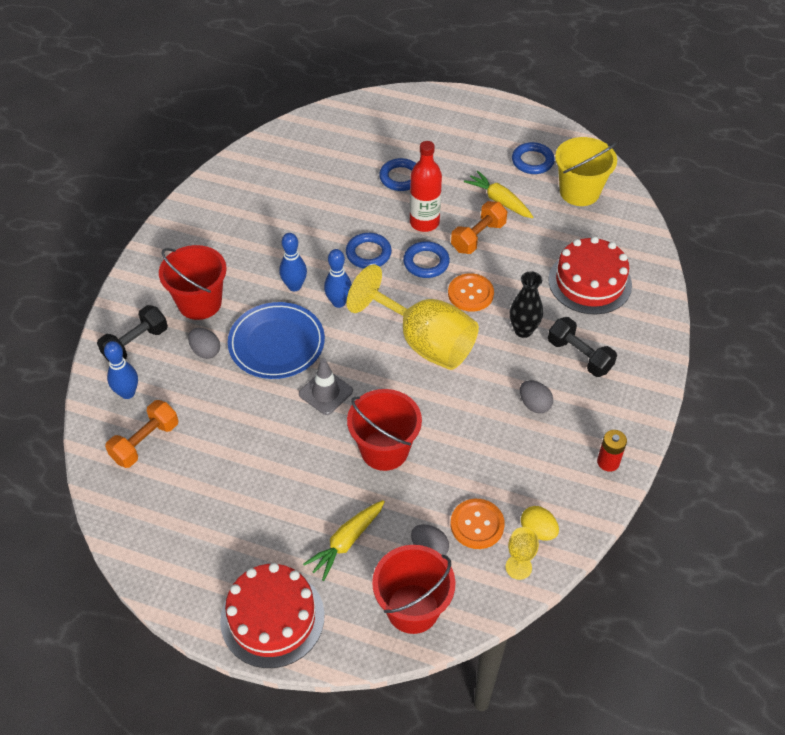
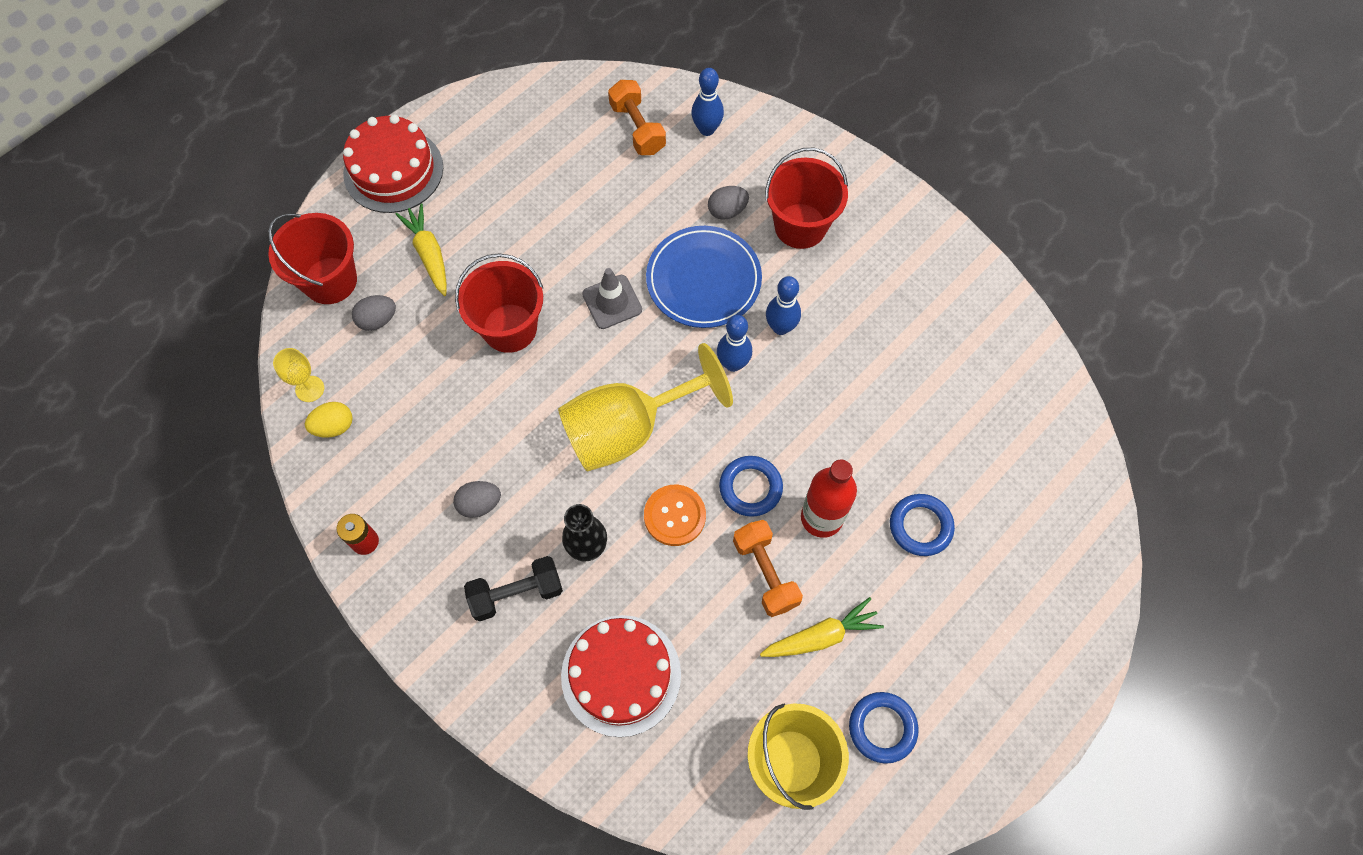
camera: 115 degrees right, 15 degrees up
black dumbbell [97,305,168,362] -> none
blue ring [346,233,392,268] -> none
orange button [451,499,505,549] -> none

